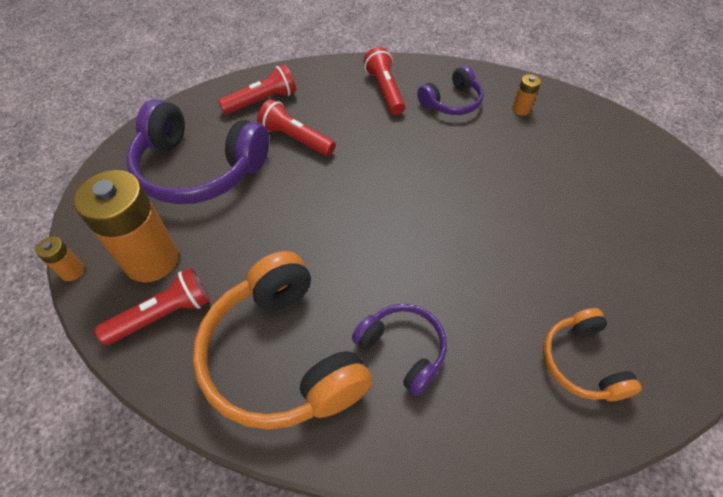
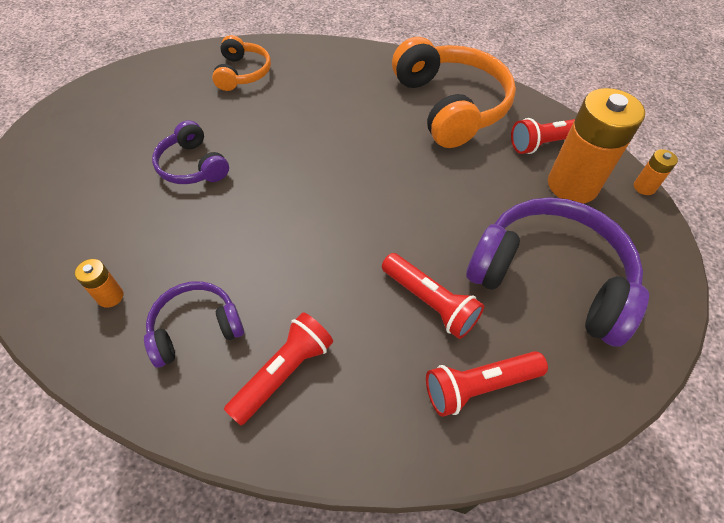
camera: 170 degrees left, 0 degrees up
purple headphones [352,303,447,396] -> purple headphones moved to [152,120,229,184]
red flashlight [364,47,405,115] -> red flashlight turned 135 degrees counterclockwise [224,312,333,426]

